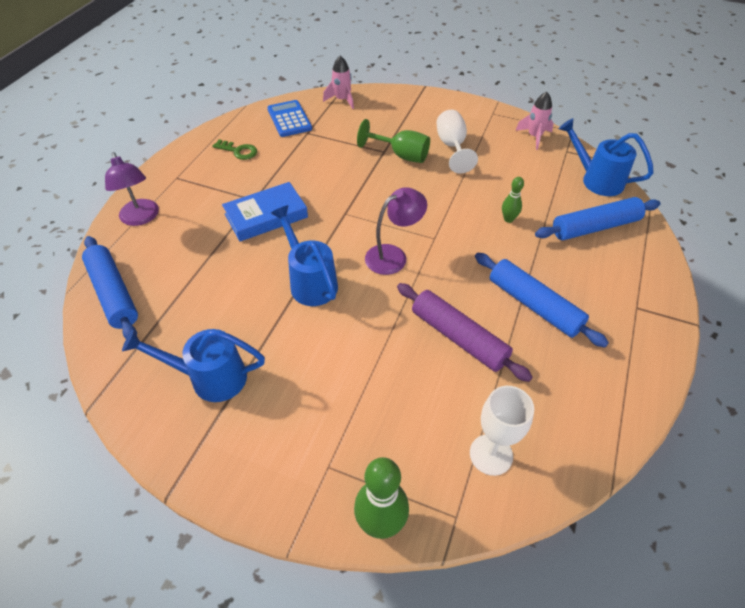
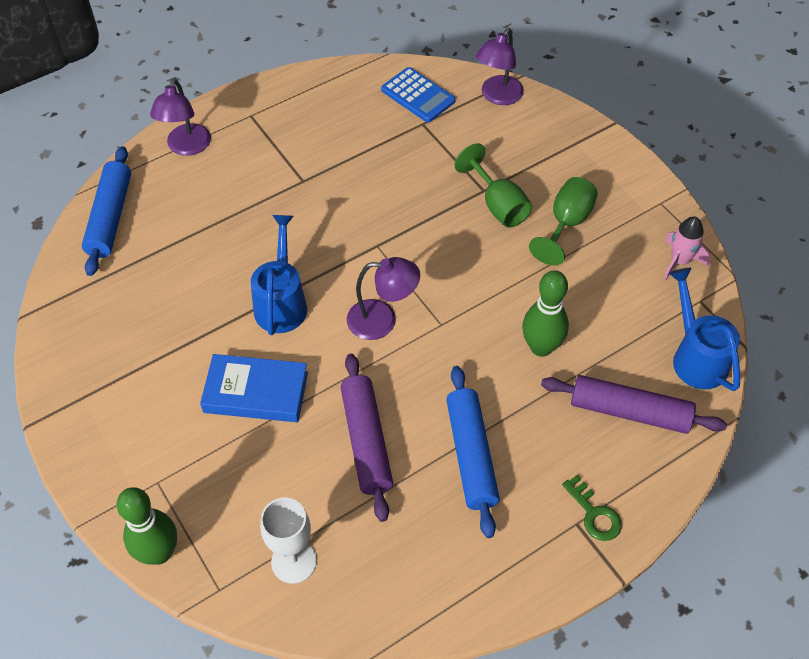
camera: 35 degrees right, 5 degrees up
blue watering can [122,329,265,402] -> none
green key [213,139,257,160] -> green key moved to [562,475,622,541]
blue book [222,182,308,241] -> blue book moved to [200,354,308,422]
blue calculator [267,100,312,137] -> blue calculator turned 120 degrees clockwise [381,67,456,122]
pink rocket [323,56,354,109] -> purple lamp [476,28,524,105]
white goblet [436,110,478,174] -> green goblet [529,177,598,265]
green bowling pin [502,177,524,223] -> green bowling pin [522,270,569,357], size x1.81
blue rolling pin [535,197,661,240] -> purple rolling pin [541,375,727,434]

